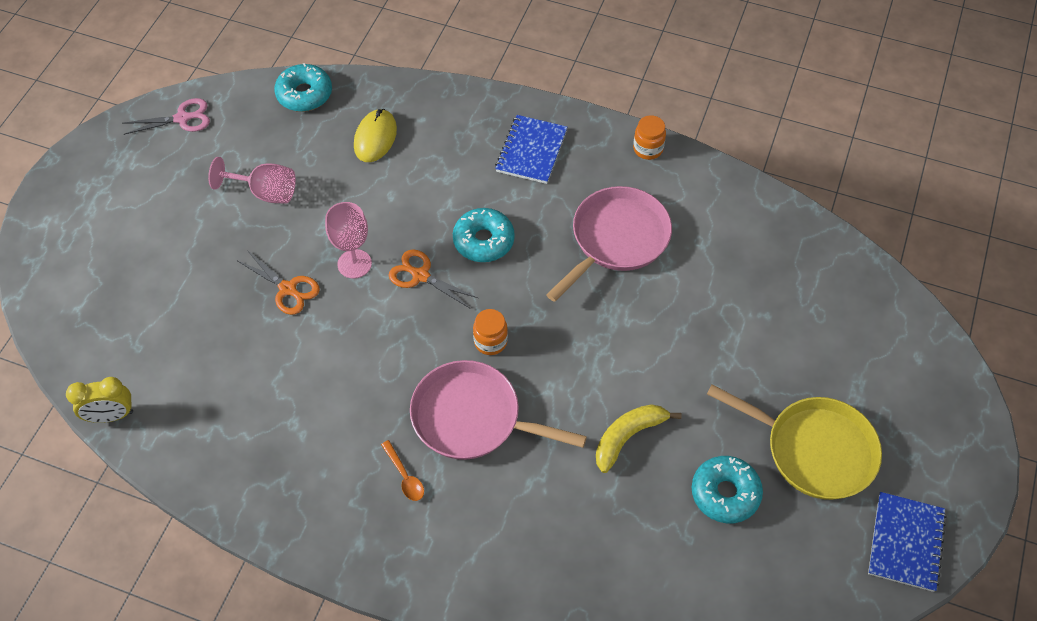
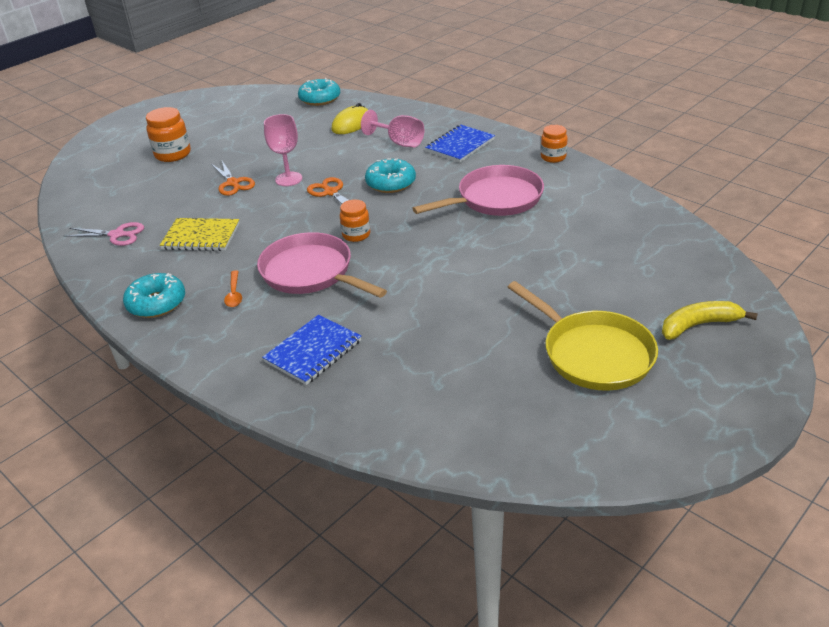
camera: 25 degrees right, 20 degrees down
yellow clock [66,377,133,423] -> none
pink scissors [122,98,210,135] -> pink scissors moved to [64,222,144,246]
pink goblet [208,157,296,204] -> pink goblet moved to [361,110,425,147]
yellow banana [596,404,682,473] -> yellow banana moved to [662,301,758,340]
turquoise donut [692,456,763,523] -> turquoise donut moved to [123,273,185,318]
blue notebook [868,492,946,592] -> blue notebook moved to [262,315,361,385]
none -> orange jar [146,107,191,162]
none -> yellow notebook [160,218,240,251]

